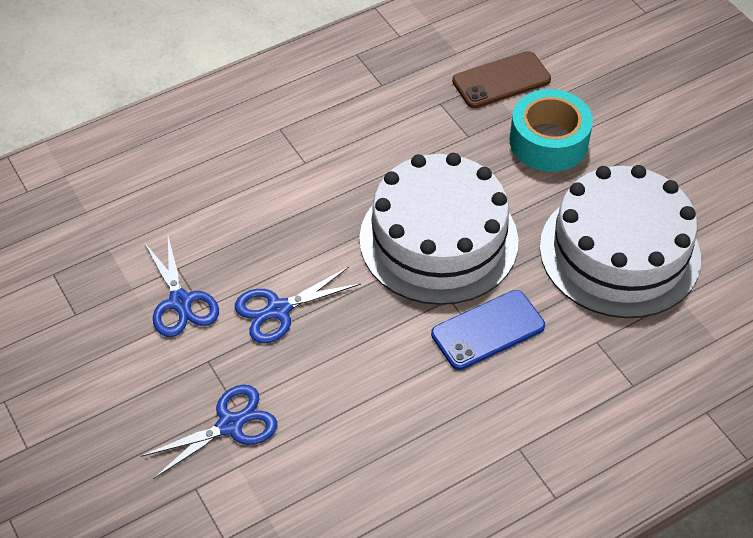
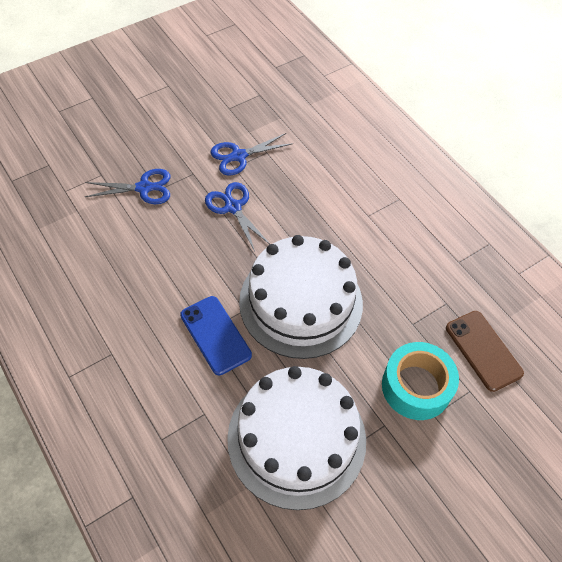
camera: 85 degrees right, 5 degrees up
blue scissors [141,385,277,479] -> blue scissors turned 60 degrees counterclockwise [85,169,170,204]

